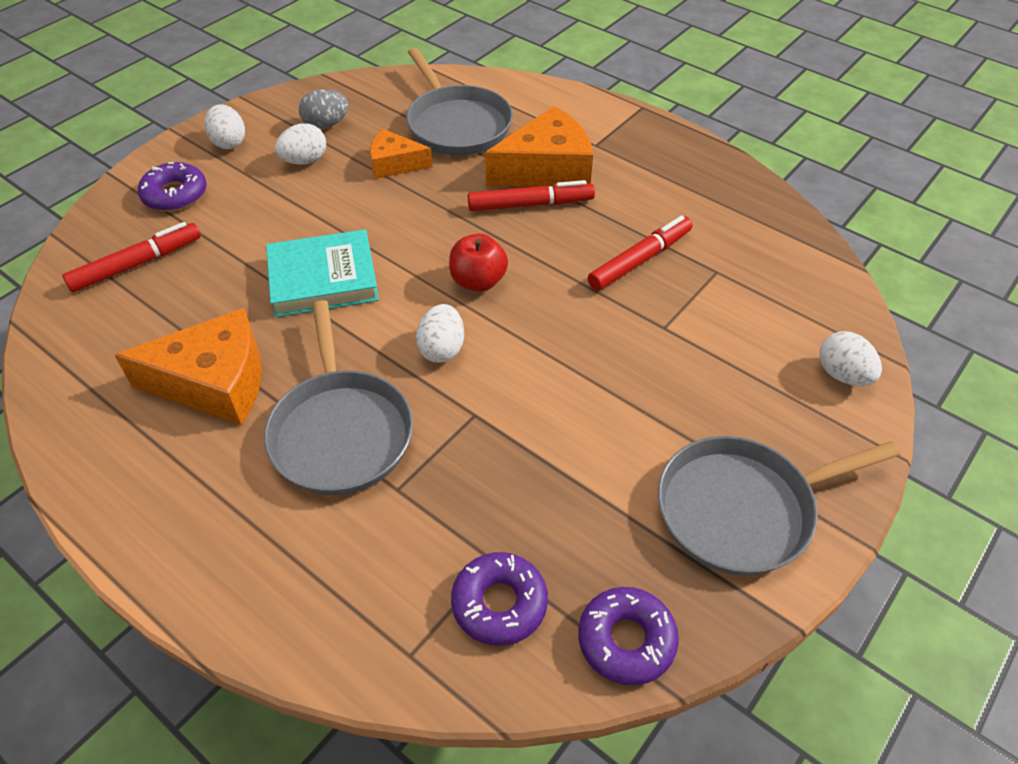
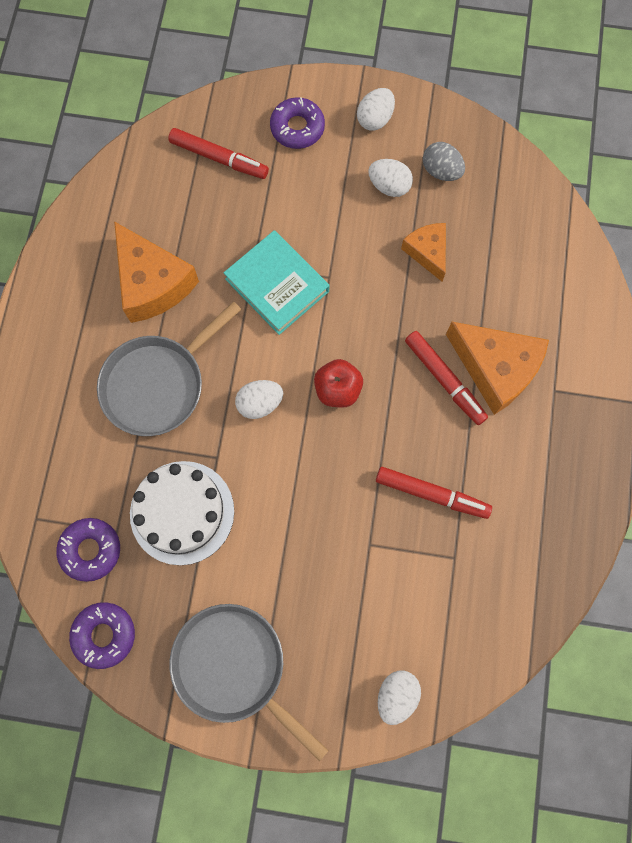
camera: 60 degrees right, 25 degrees up
grey pan [406,48,513,155] -> none
none -> white cake [130,461,234,565]

